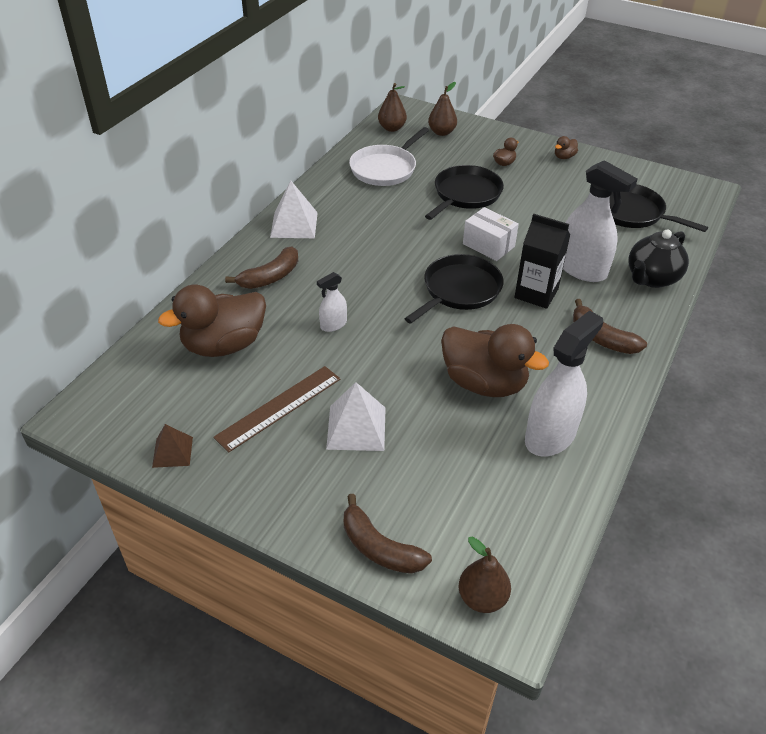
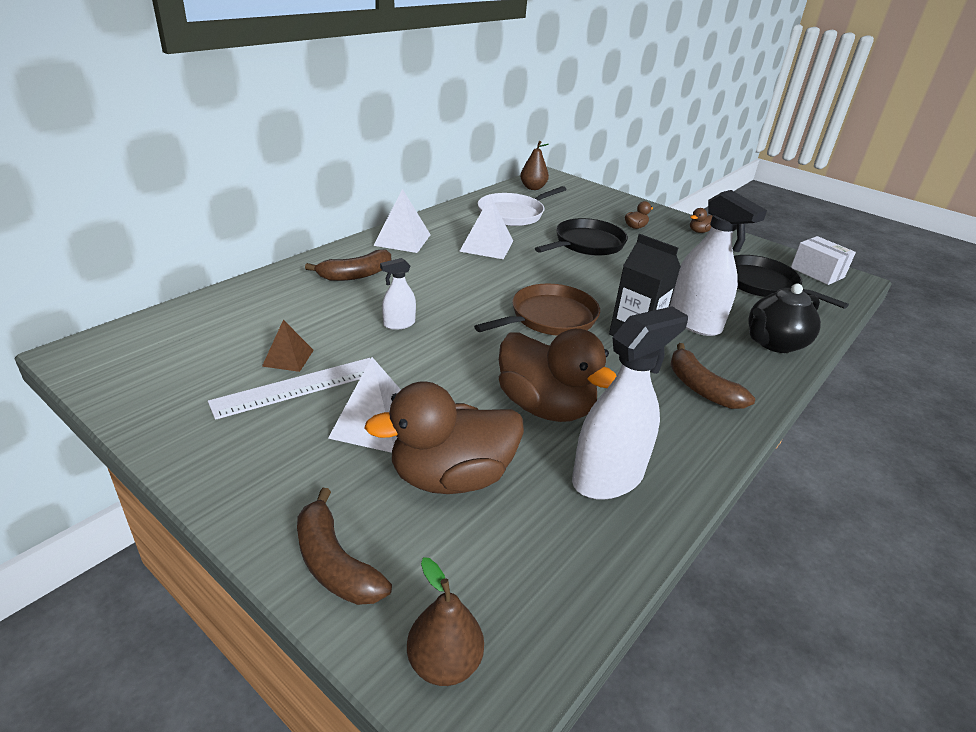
camera: 10 degrees right, 10 degrees down
brown pyramid [152,424,193,468] -> brown pyramid moved to [262,320,314,372]
brown duck [158,285,266,357] -> brown duck moved to [364,381,524,494]
brown ruler [213,366,340,452] -> white ruler [208,358,371,420]
black pan [405,254,504,324] -> brown pan [474,283,600,336]
brown pear [428,82,457,136] -> none
white box [463,207,519,261] -> white box moved to [791,236,856,285]
none -> white pyramid [459,196,513,259]

